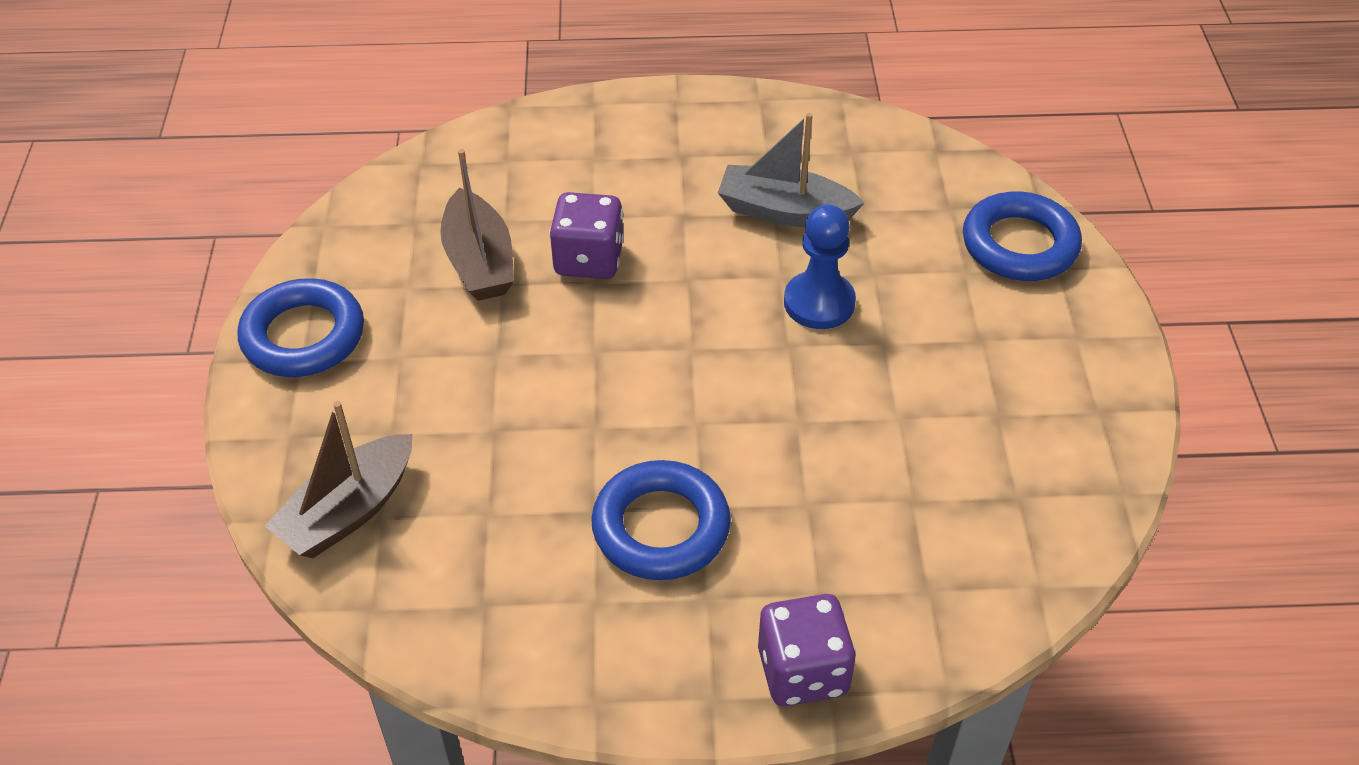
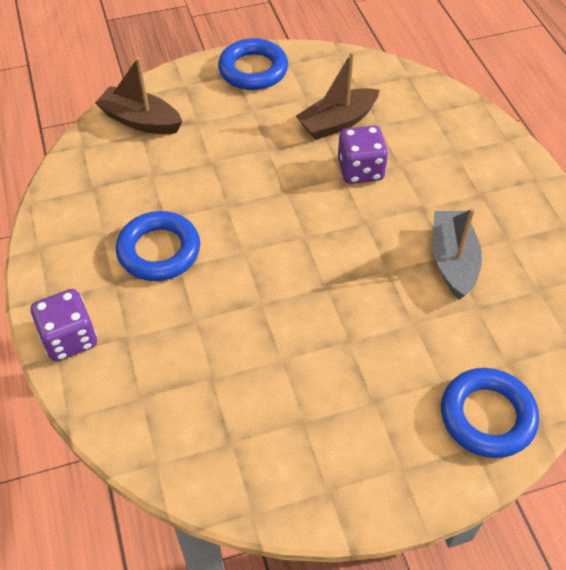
camera: 75 degrees right, 5 degrees up
blue pawn [784,204,856,329] -> none

